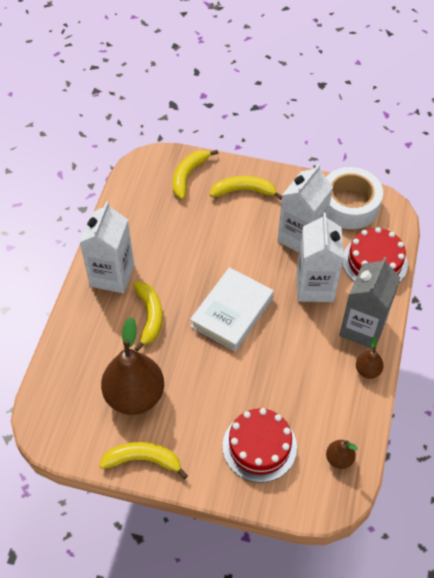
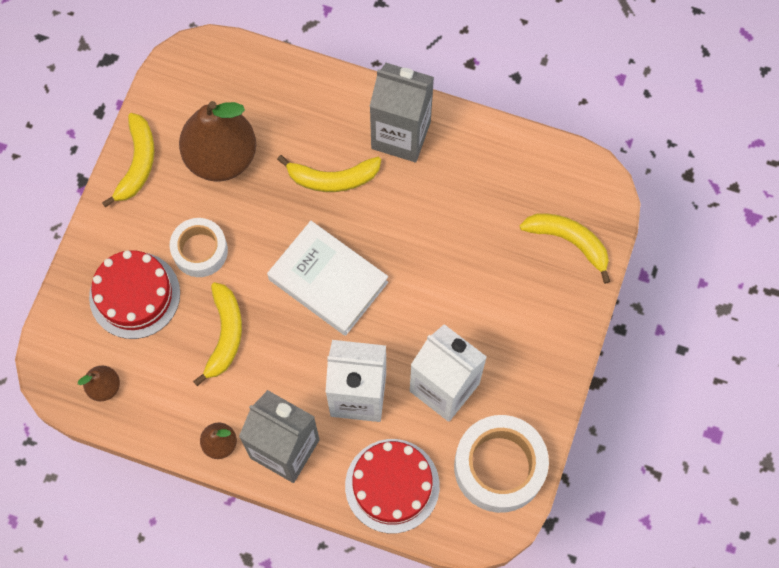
camera: 95 degrees right, 15 degrees up
white carton [79,201,134,294] -> grey carton [369,63,434,162]
yellow banana [210,176,282,200] -> yellow banana moved to [193,282,242,386]
none -> white tape [170,218,228,277]

